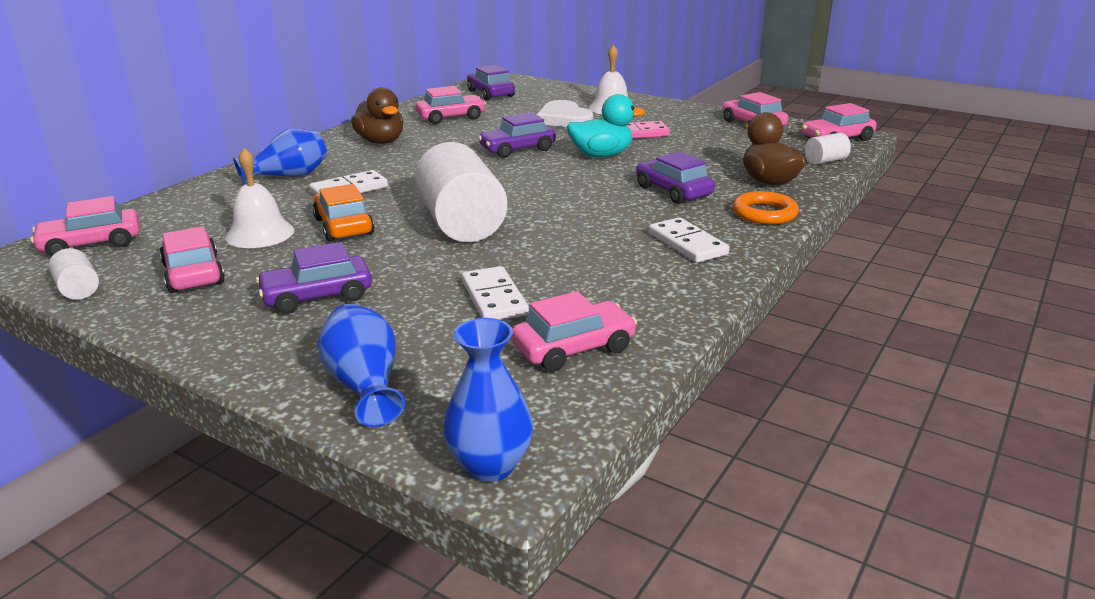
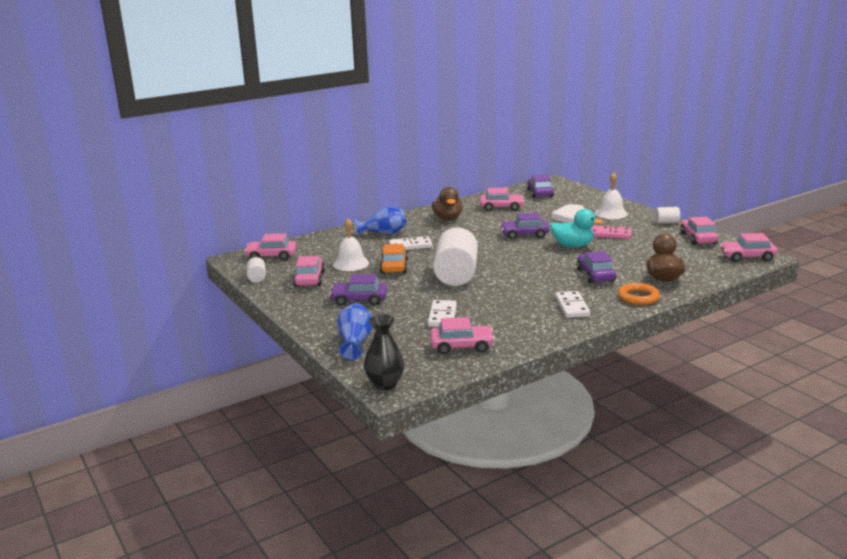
camera: 25 degrees right, 5 degrees down
blue vase [443,318,533,482] -> black vase [364,314,405,390]
white cylinder [805,133,851,165] -> white cylinder moved to [654,207,680,224]

